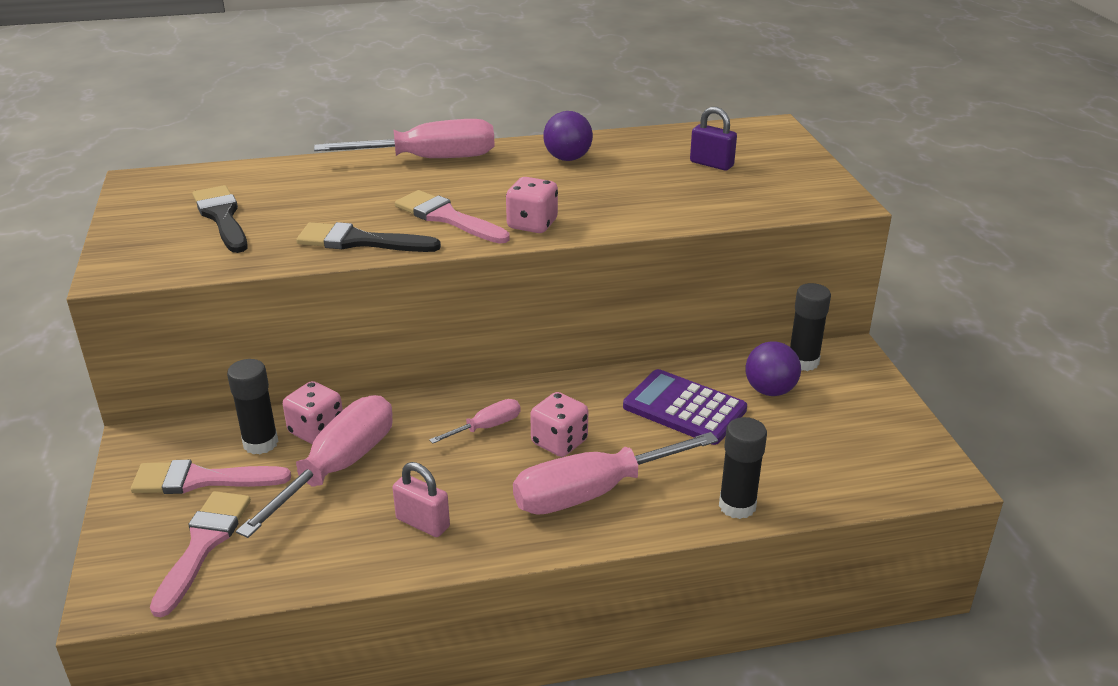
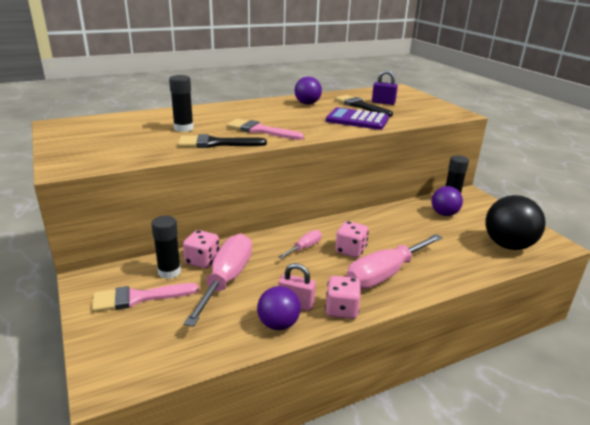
camera: 15 degrees left, 5 degrees down
pink brush [150,491,251,617] -> none
black brush [193,185,248,253] -> black brush moved to [335,95,393,117]
pink screwdriver [314,119,495,158] -> none
pink dice [506,177,558,233] -> pink dice moved to [325,276,361,319]
purple calculator [623,369,747,445] -> purple calculator moved to [326,107,389,130]
black glue stick [719,417,767,519] -> black glue stick moved to [169,75,194,132]
none -> purple ball [257,286,301,330]
none -> black ball [485,195,545,250]

